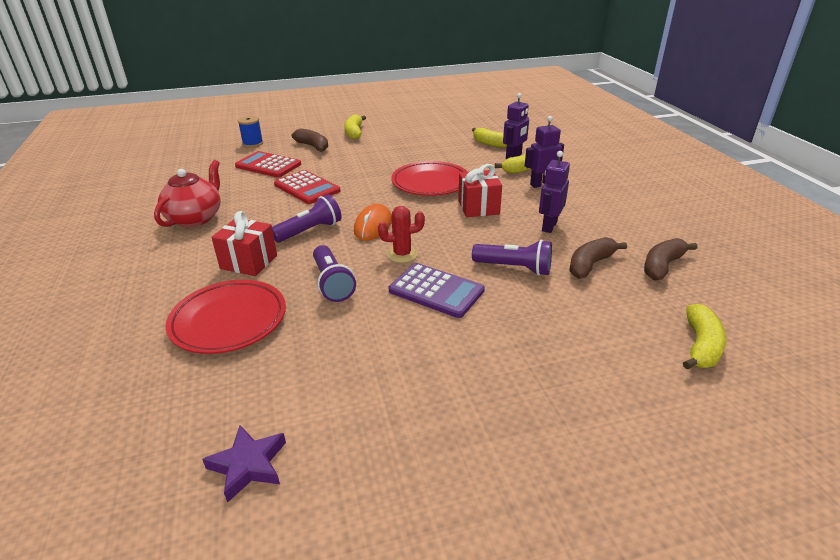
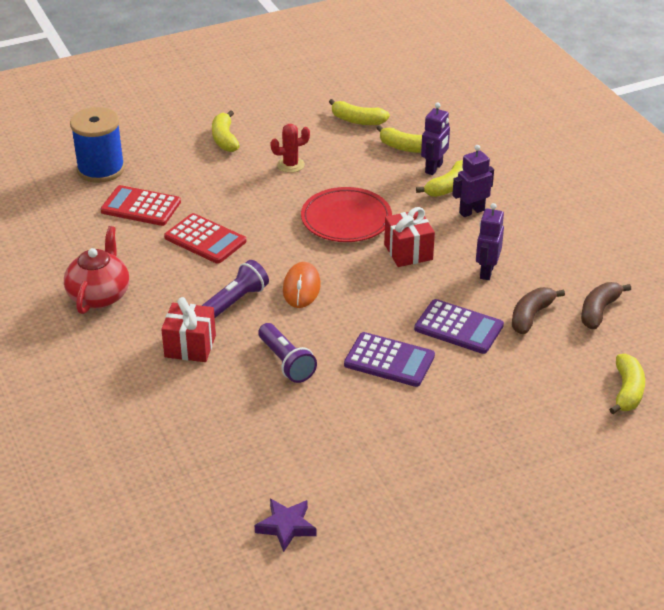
camera: 10 degrees left, 5 degrees up
red plate [166,280,286,354] -> none
blue spool [238,116,263,147] -> blue spool [70,107,125,183], size x1.80
brown banana [292,128,328,152] -> none
red cactus [378,206,425,263] -> red cactus moved to [270,124,310,173]
purple flashlight [472,240,552,276] -> purple calculator [414,299,504,354]
none -> yellow banana [329,99,390,125]

